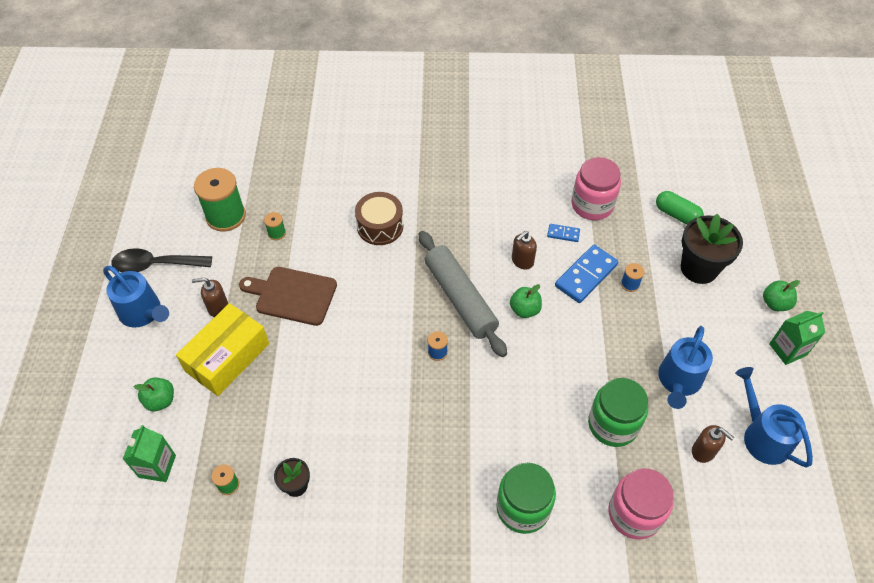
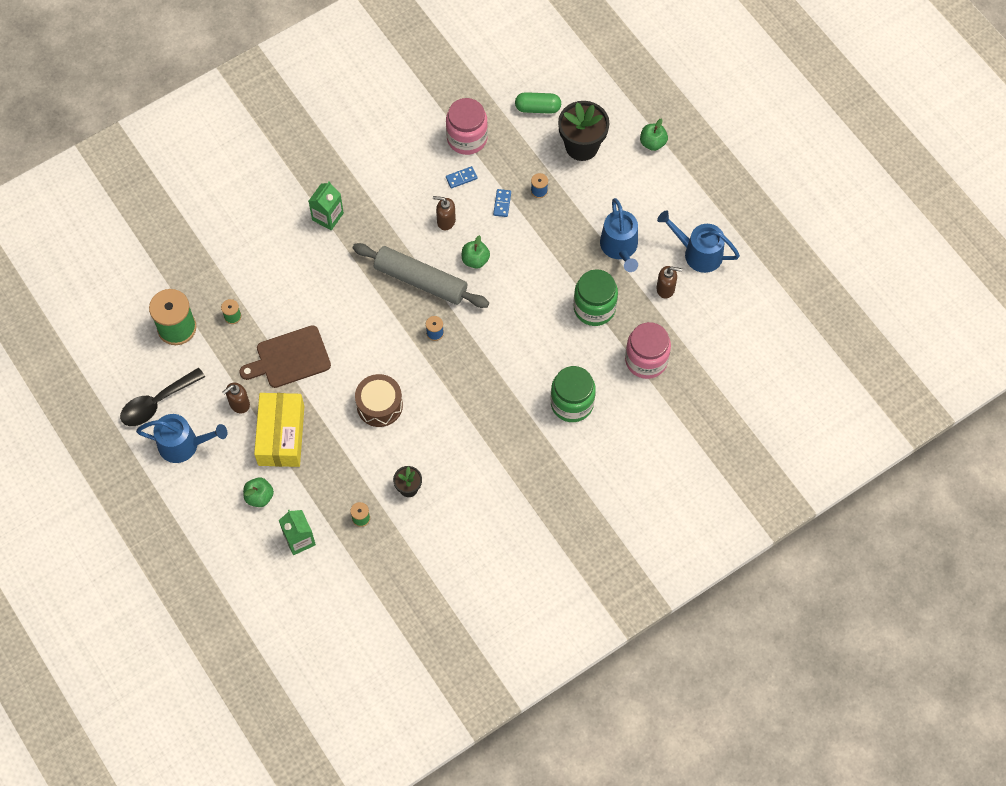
camera: 35 degrees left, 10 degrees up
brown drum [355,192,403,245] -> brown drum moved to [355,374,403,427]
brown soap dispenser [512,231,537,270] -> brown soap dispenser turned 90 degrees clockwise [433,196,456,230]
blue domino [555,245,618,303] -> blue domino [493,189,511,217], size x0.50
green carton [769,311,825,365] -> green carton moved to [309,181,344,230]

